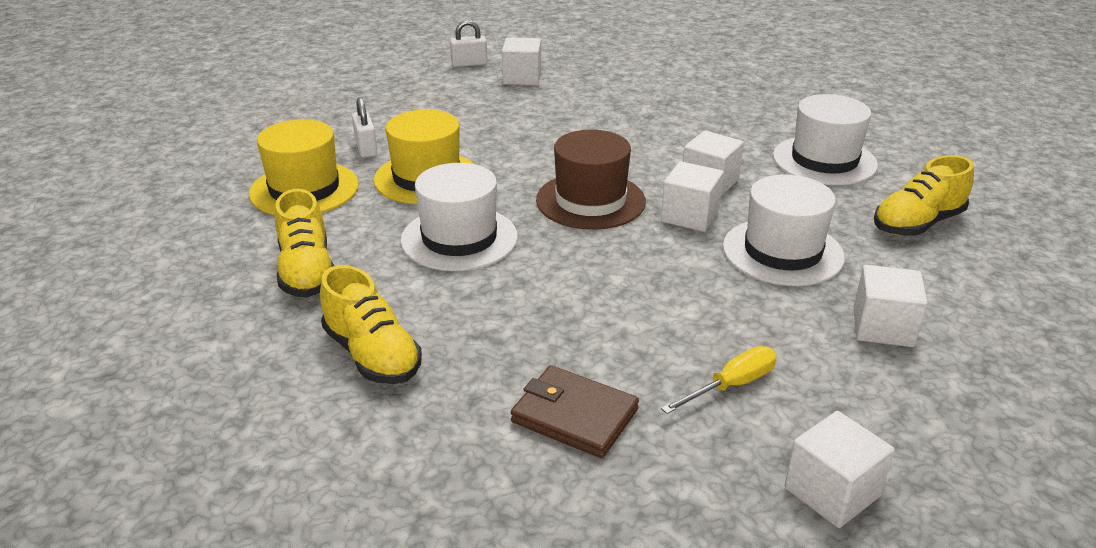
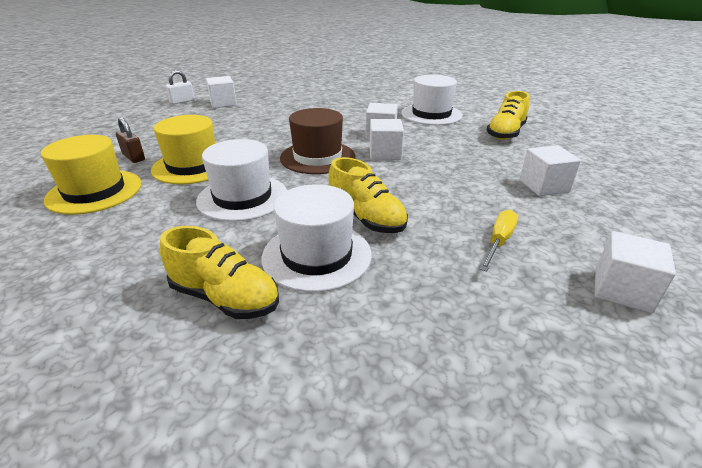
camera: 25 degrees left, 0 degrees up
yellow shoe [275,189,334,297] -> yellow shoe moved to [328,157,408,233]
white padlock [352,97,378,158] -> brown padlock [116,117,145,163]
brown wallet [511,365,639,458] -> none
white hat [723,174,845,286] -> white hat moved to [262,184,372,292]

